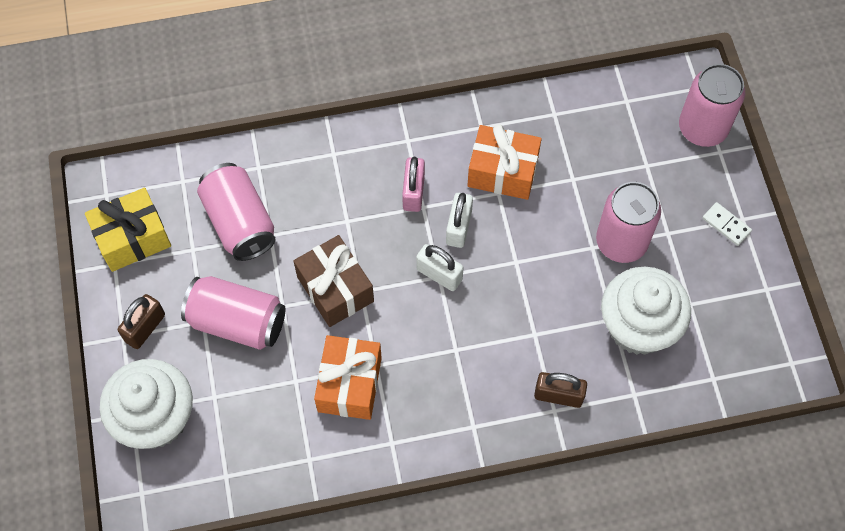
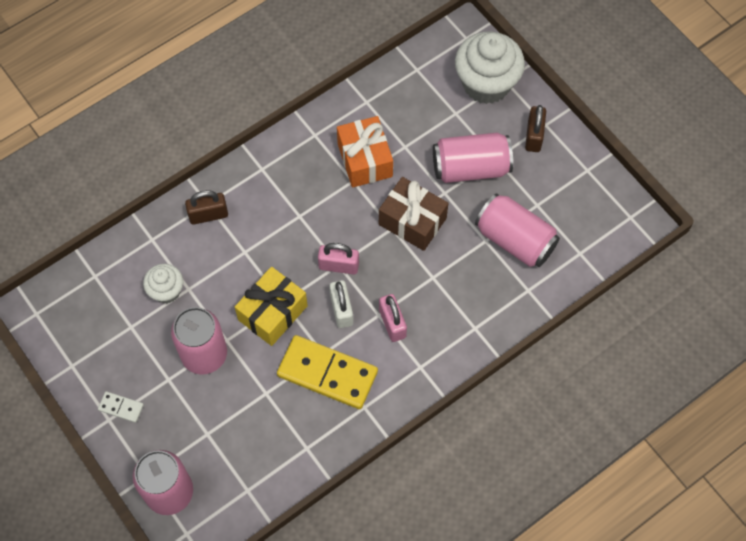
camera: 155 degrees right, 0 degrees up
yellow gift [85,188,171,272] -> yellow gift moved to [235,267,308,346]
white padlock [416,244,463,291] -> pink padlock [318,243,359,274]
orange gift [467,124,542,200] -> yellow domino [277,335,378,409]
white cupcake [601,267,691,355] -> white cupcake [143,264,183,304], size x0.54

